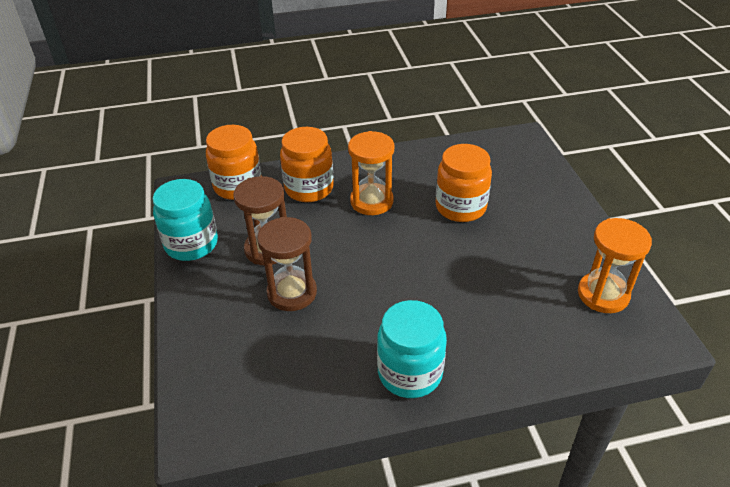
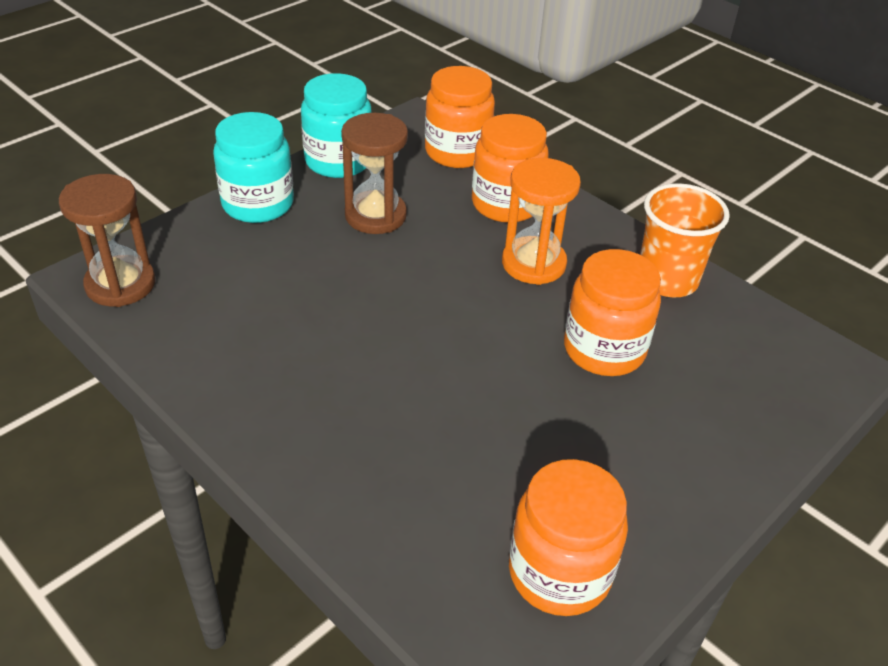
camera: 55 degrees right, 0 degrees up
brown hourglass [257,217,317,311] -> brown hourglass moved to [59,174,156,307]
turquoise jar [377,300,447,398] -> turquoise jar moved to [213,112,294,223]
orange hourglass [578,218,652,313] -> orange jar [509,459,628,616]
none -> orange cup [640,183,730,297]

